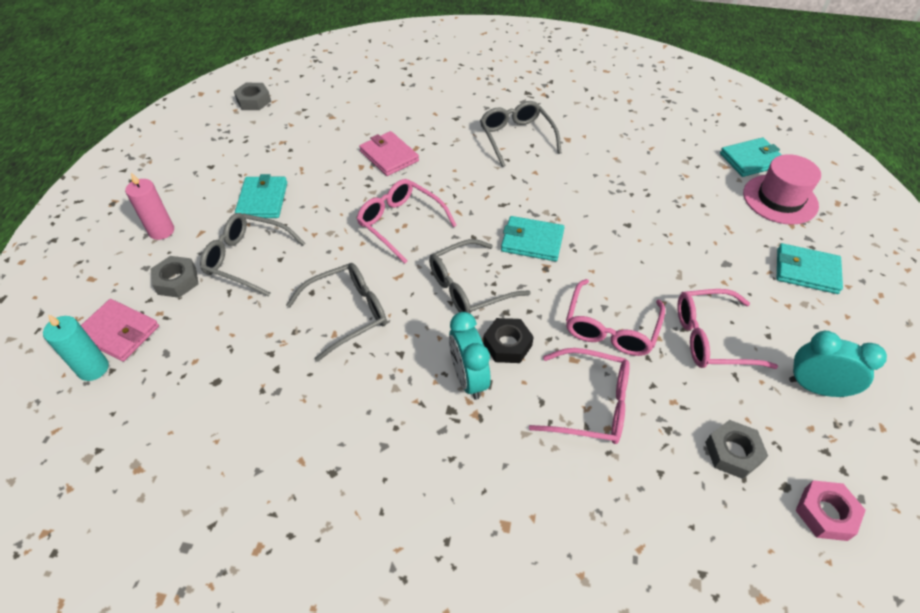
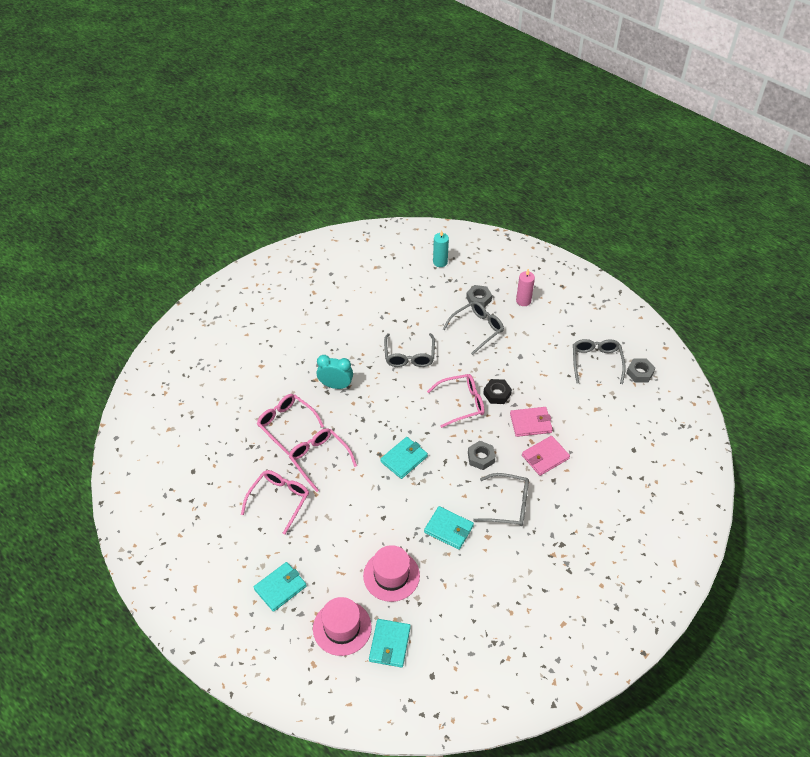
camera: 120 degrees right, 0 degrees up
pink wallet [81,299,159,361] -> pink wallet moved to [522,436,570,476]
turquoise wallet [235,174,287,218] -> turquoise wallet moved to [424,506,474,550]
grey glasses [429,239,531,314] -> grey glasses moved to [573,339,626,384]
black nut [483,318,534,363] -> black nut moved to [483,379,512,404]
pink glasses [529,348,630,444] -> pink glasses turned 90 degrees clockwise [257,394,324,455]
grey nut [705,420,768,479] -> grey nut moved to [468,441,495,470]
turquoise clock [789,331,887,397] -> none
pink nut [795,480,866,541] -> none
none -> pink hat [363,545,420,602]

